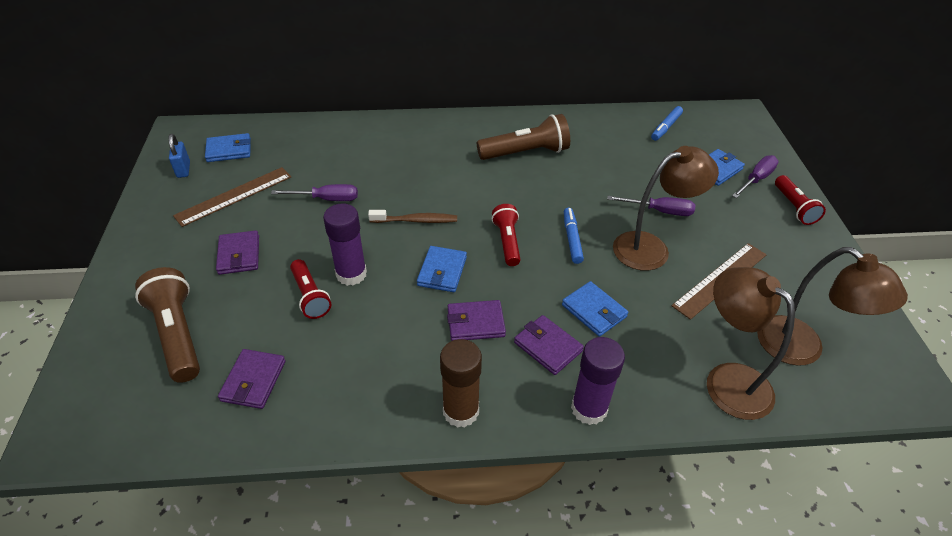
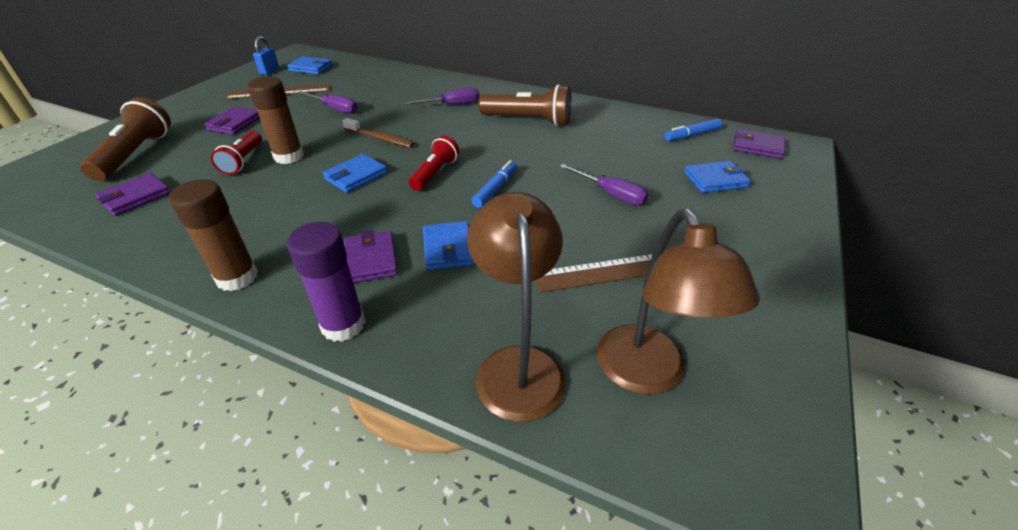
camera: 30 degrees right, 5 degrees down
purple glue stick [323,204,367,286] -> brown glue stick [247,77,304,164]
purple wallet [447,300,506,341] -> purple wallet moved to [733,129,785,159]
brown lamp [613,146,719,271] -> none
purple screwdriver [732,155,779,198] -> purple screwdriver moved to [404,88,479,105]
red flashlight [775,175,826,225] -> none

